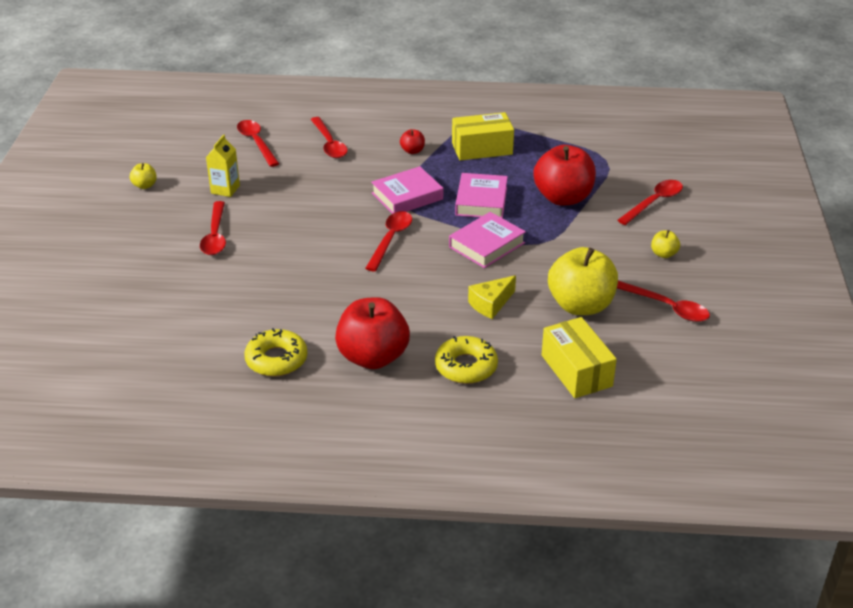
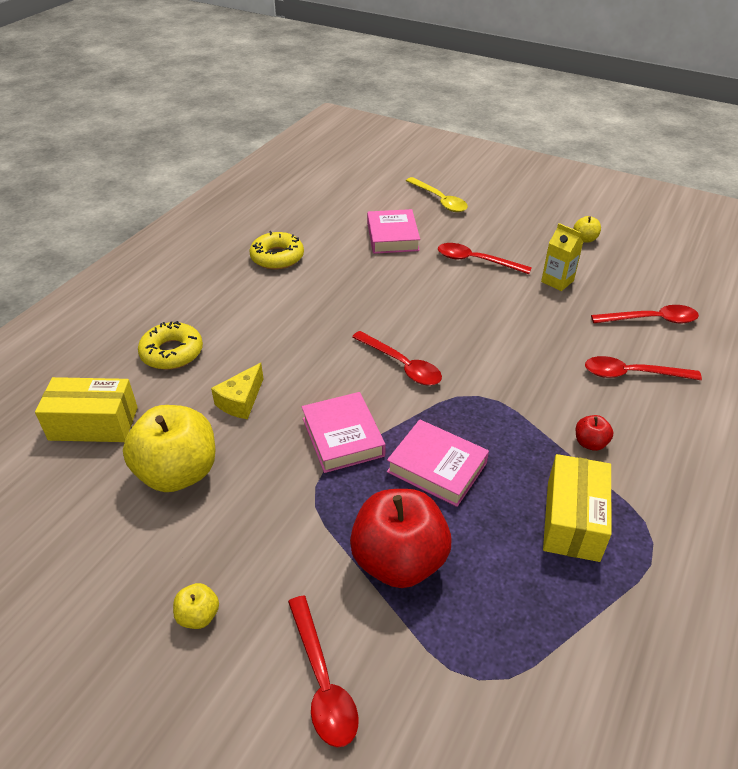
camera: 115 degrees right, 5 degrees up
red apple [335,297,410,369] -> none
pink book [371,166,443,214] -> pink book moved to [367,209,420,254]
yellow cheese [468,275,516,319] -> yellow cheese turned 135 degrees counterclockwise [211,363,263,419]
red spoon [617,281,710,322] -> none
none -> yellow spoon [406,177,468,212]

